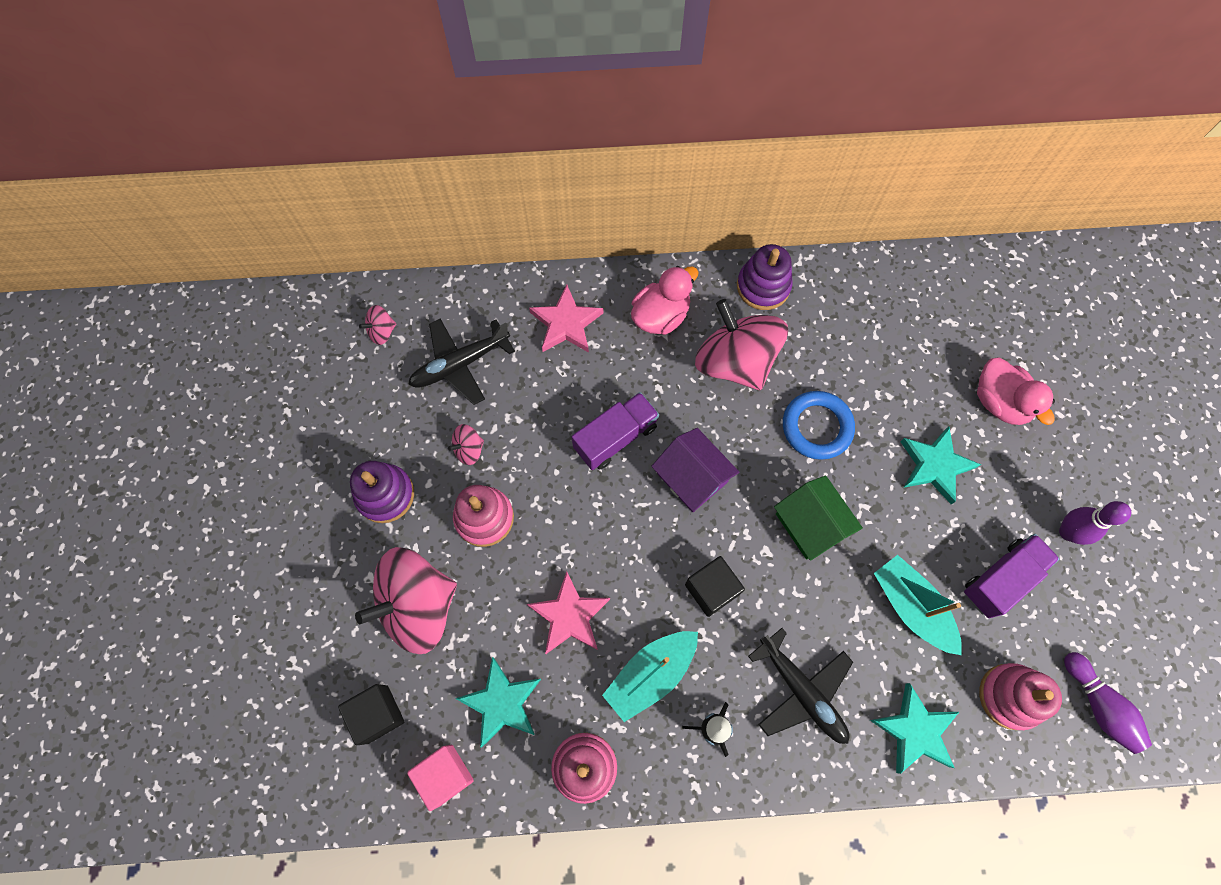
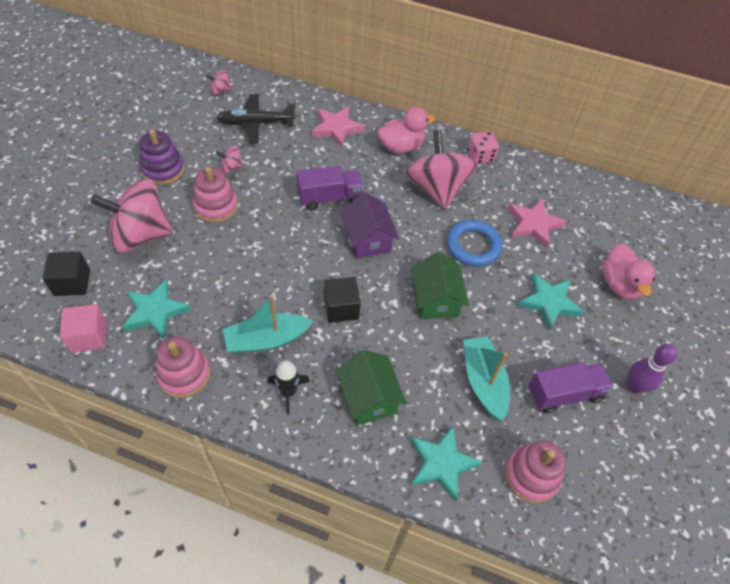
camera: 20 degrees right, 15 degrees down
pink star [527,571,610,654] -> pink star moved to [508,198,567,248]
purple stacking toy [737,244,793,310] -> pink dice [467,131,499,164]
black plane [748,628,853,744] -> green house [336,350,406,425]
purple bowling pin [1064,652,1152,754] -> none

